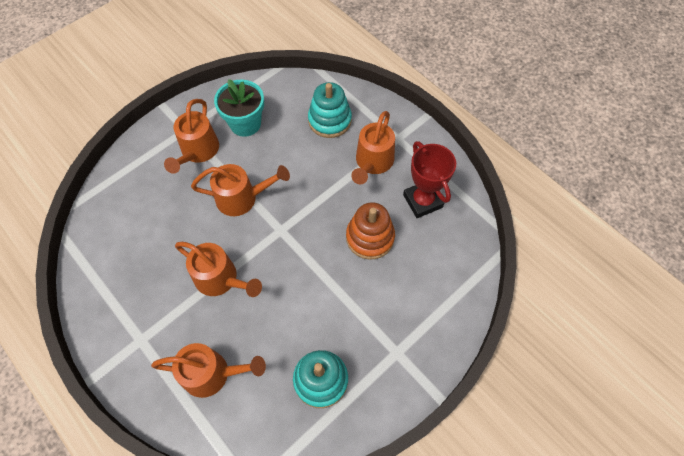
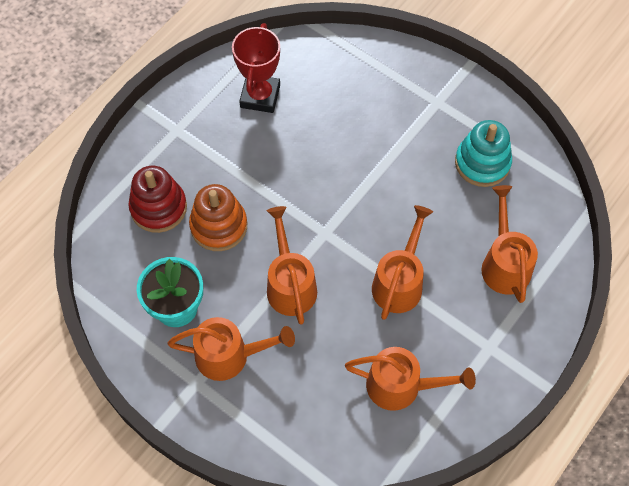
camera: 100 degrees left, 0 degrees up
turquoise stacking toy [308,82,352,138] -> red stacking toy [128,166,187,233]
orange stacking toy [346,202,395,260] -> orange stacking toy moved to [189,184,247,251]
orange watering can [351,111,395,184] -> orange watering can moved to [345,347,476,411]
red trophy [403,141,456,218] -> red trophy turned 45 degrees counterclockwise [232,23,280,113]

